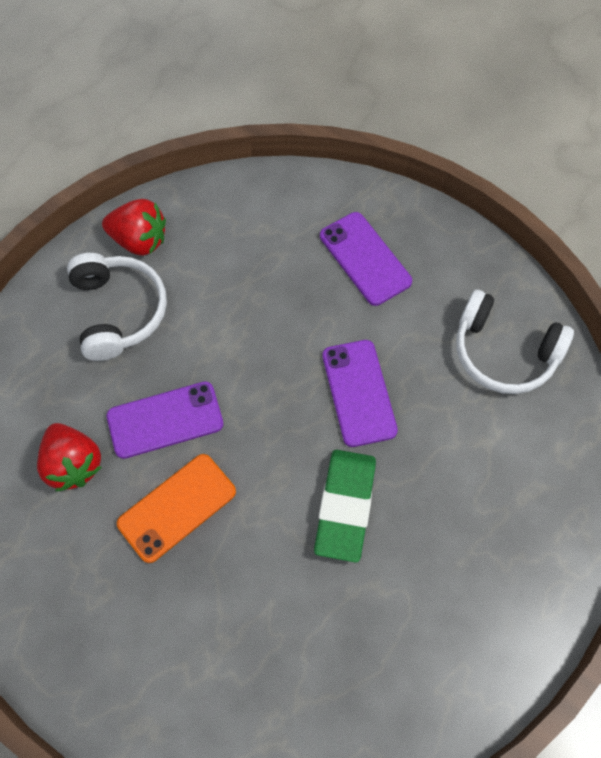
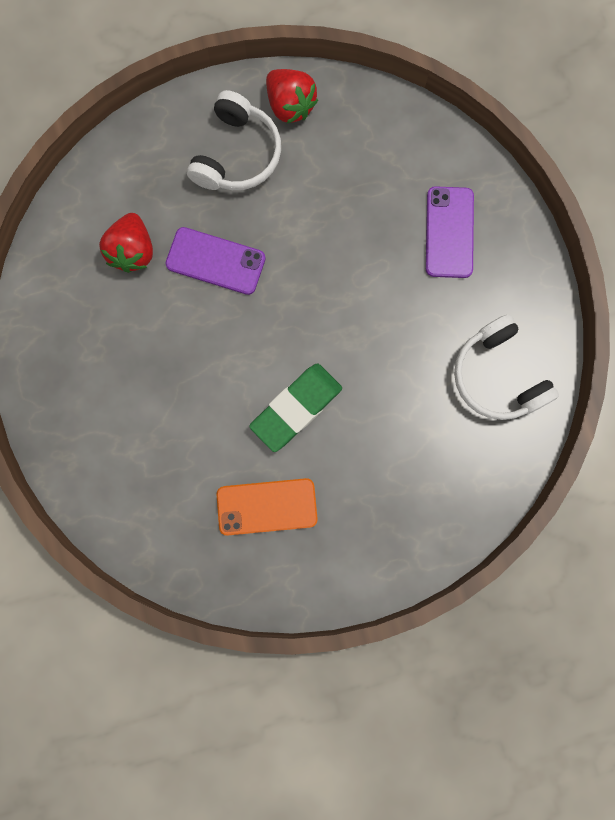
camera: 35 degrees right, 15 degrees up
orange phone [117,454,236,563] -> orange phone moved to [217,478,318,536]
purple phone [322,340,398,447] -> none

